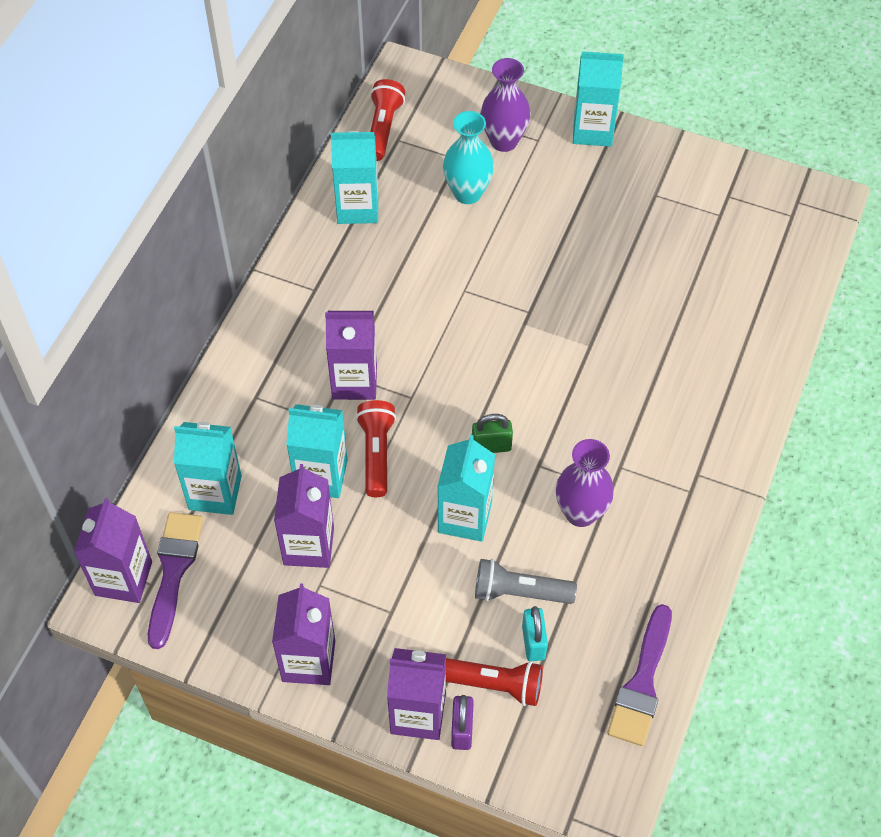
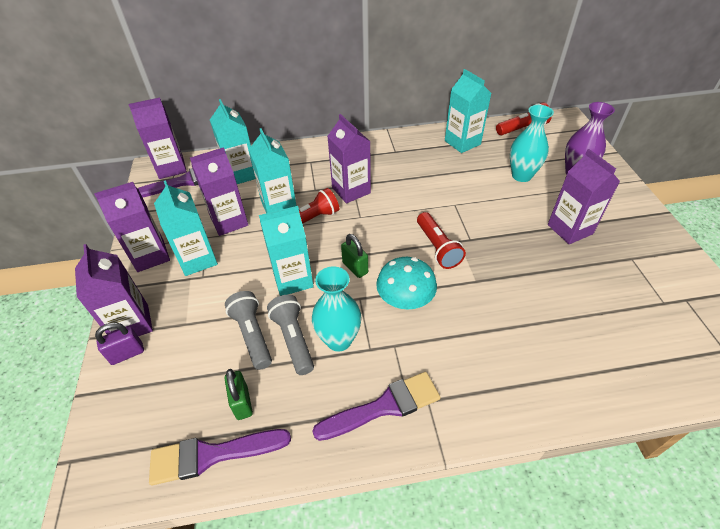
camera: 60 degrees right, 10 degrees down
red flashlight [446,658,543,706] -> red flashlight moved to [417,212,466,269]
turquoise padlock [522,606,548,661] -> none
purple vase [556,439,614,527] -> turquoise vase [312,266,361,351]
turquoise carton [573,51,624,147] -> turquoise carton moved to [154,180,218,276]
none -> green padlock [224,369,253,420]
none -> grey flashlight [267,295,314,375]
none -> purple brush [312,372,441,441]
none -> turquoise mushroom [376,257,437,310]
none -> purple carton [548,149,620,244]

